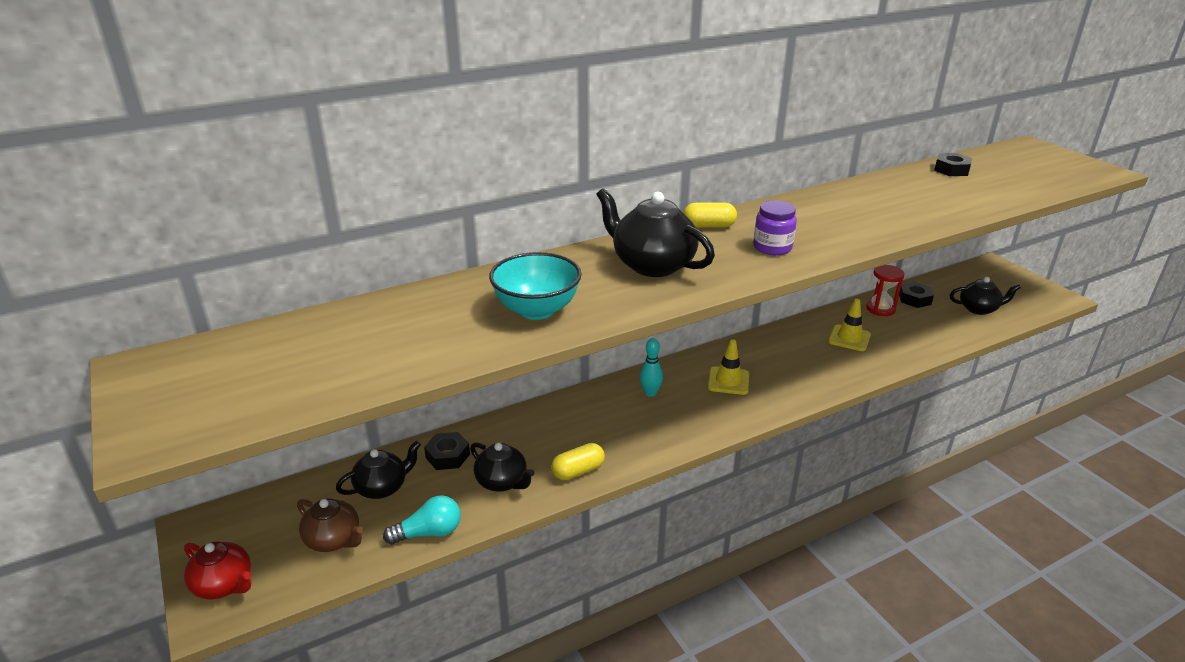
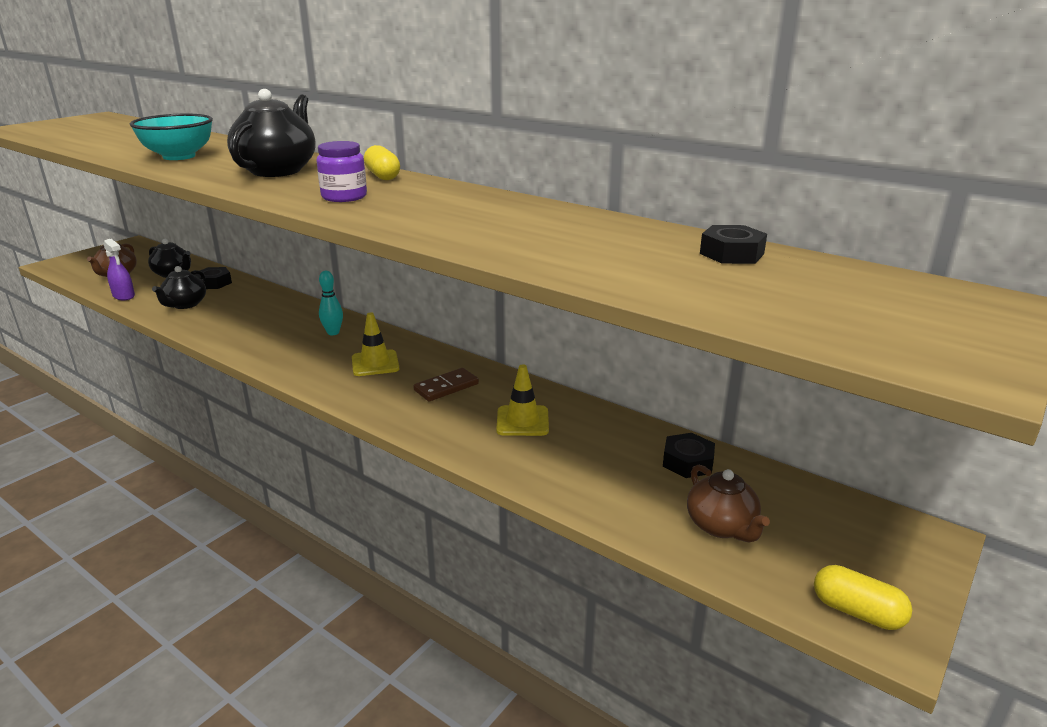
camera: 65 degrees right, 5 degrees down
red teapot [184,541,251,599] -> none
turquoise light bulb [383,495,461,545] -> purple spray bottle [104,239,135,300]
yellow capsule [551,443,605,480] -> yellow capsule moved to [814,565,912,630]
red hourglass [866,265,904,316] -> none
black teapot [950,277,1021,315] -> brown teapot [687,465,770,542]
none -> brown domino [414,368,479,401]

